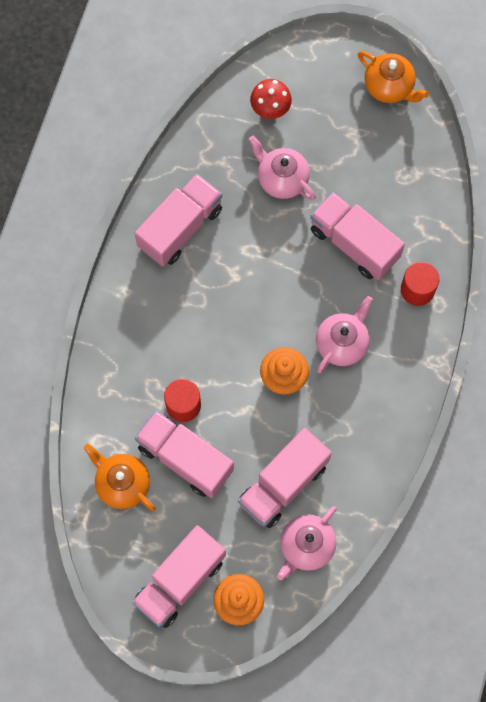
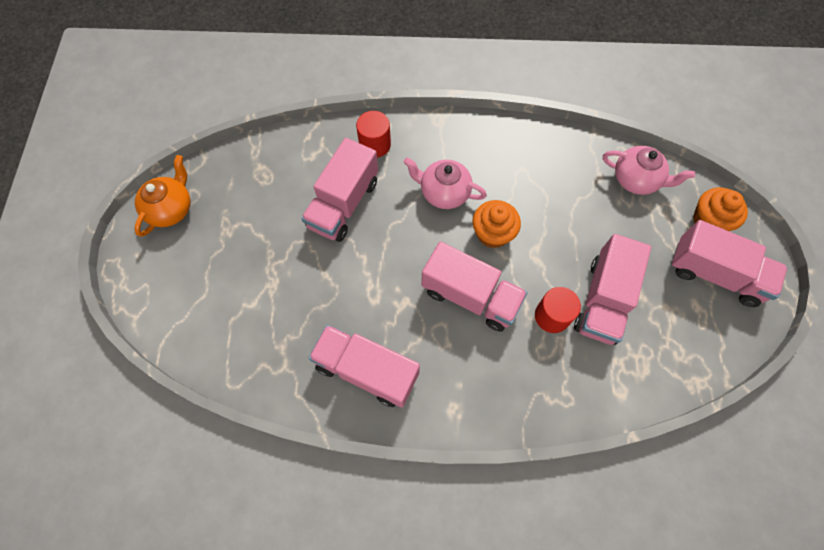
camera: 105 degrees left, 5 degrees down
orange teapot [84,444,156,511] -> none
pink truck [238,428,332,528] -> pink truck moved to [421,241,527,332]
pink teapot [249,136,316,200] -> none
red mushroom [250,79,292,119] -> none

